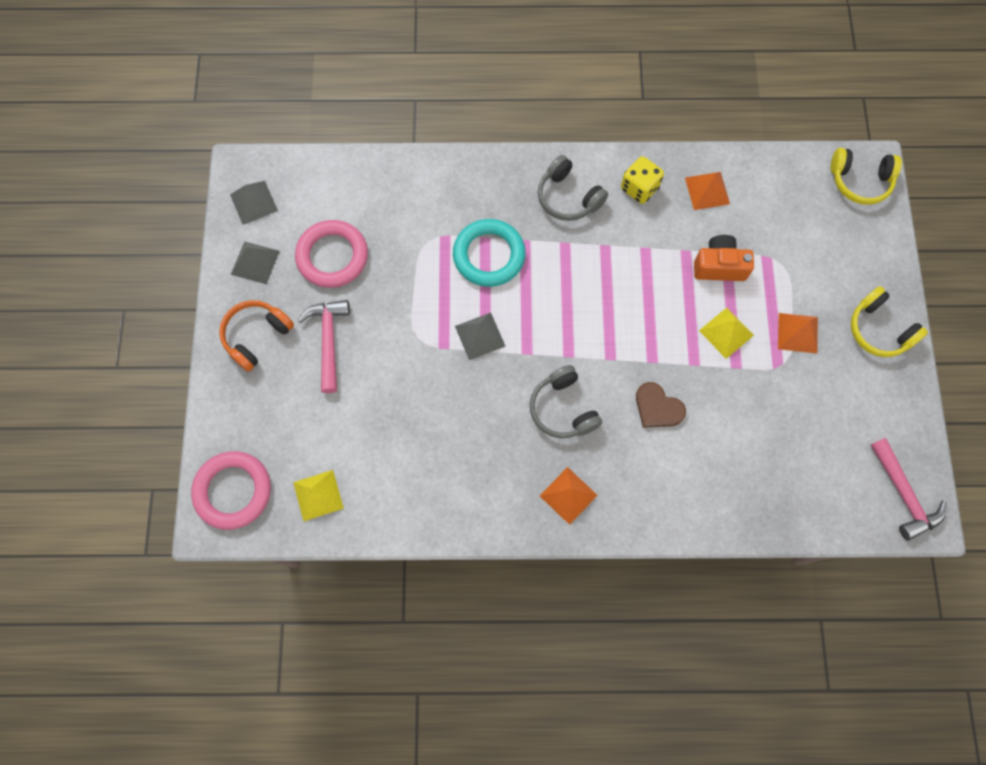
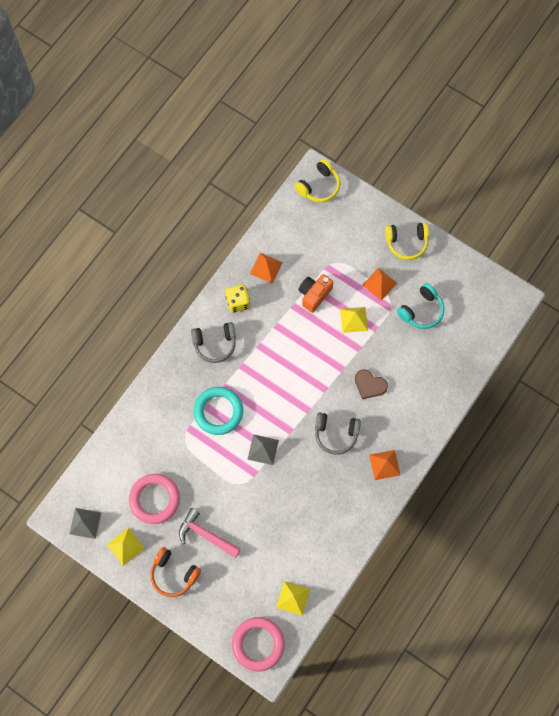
camera: 55 degrees left, 0 degrees up
orange headphones [219,300,294,372] -> orange headphones turned 45 degrees counterclockwise [150,547,201,597]
grey pyramid [231,241,280,284] -> yellow pyramid [107,528,145,565]
brown heart [636,382,686,428] -> brown heart turned 45 degrees clockwise [355,369,388,399]
pink hammer [871,438,947,541] -> none
none -> turquoise headphones [397,283,445,329]

